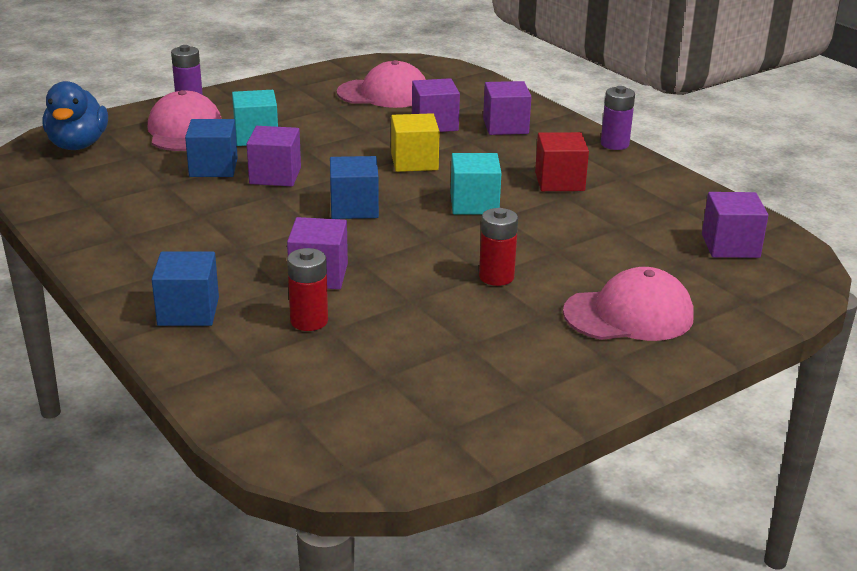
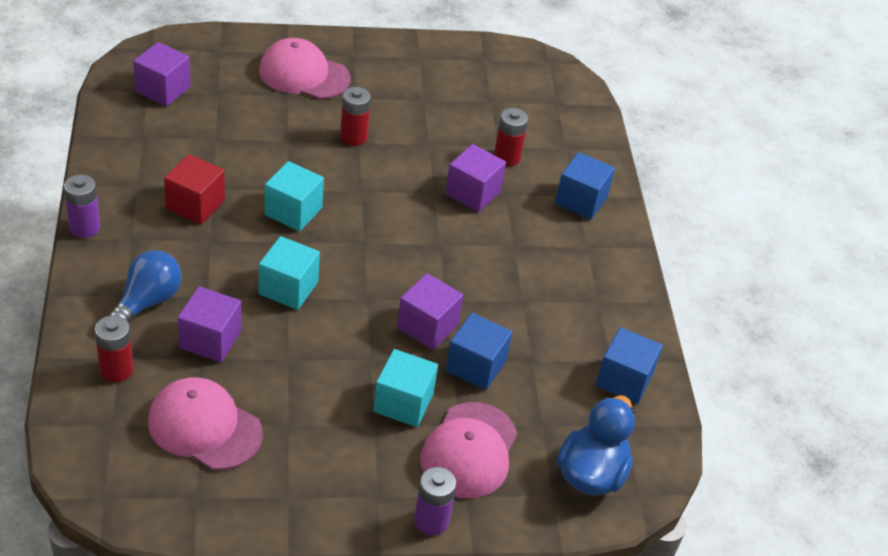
camera: 155 degrees left, 15 degrees up
blue cube [330,156,379,219] -> blue cube moved to [596,327,663,404]
yellow cube [391,113,440,172] -> turquoise cube [259,236,320,310]
purple cube [483,81,531,135] -> blue light bulb [109,250,182,323]
none -> red battery [95,315,133,382]

